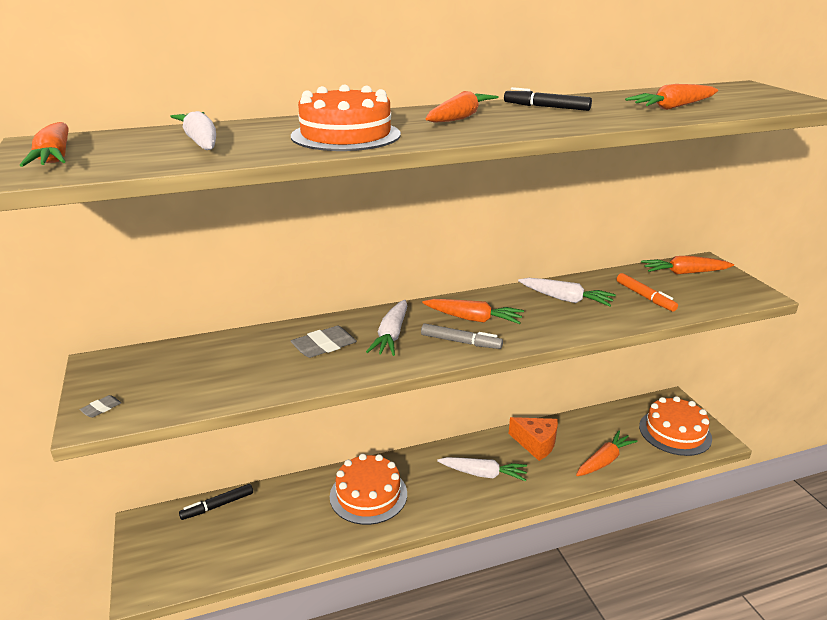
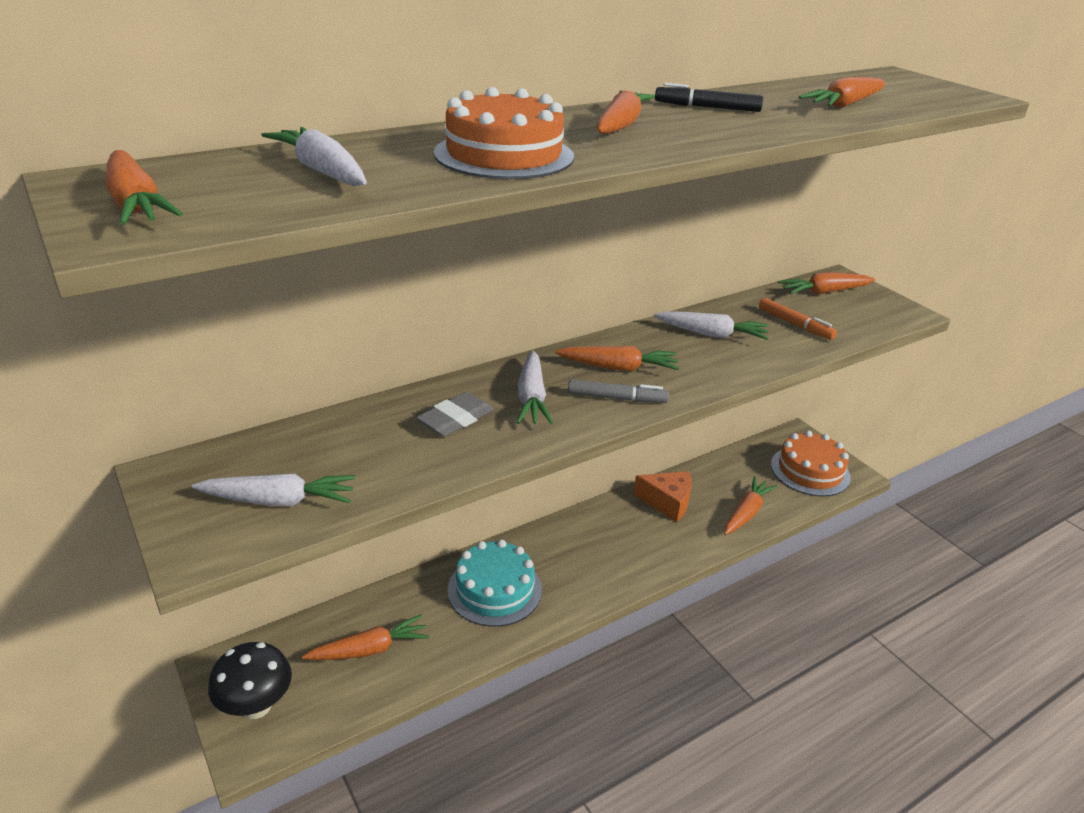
camera: 15 degrees left, 5 degrees up
grey eraser [79,395,122,418] -> none
black marker [179,484,253,520] -> none
orange cake [330,454,407,525] -> turquoise cake [447,539,542,627]
white carrot [437,457,527,481] -> white carrot moved to [192,473,356,506]
none -> black mushroom [208,642,292,719]
none -> orange carrot [302,614,429,660]

